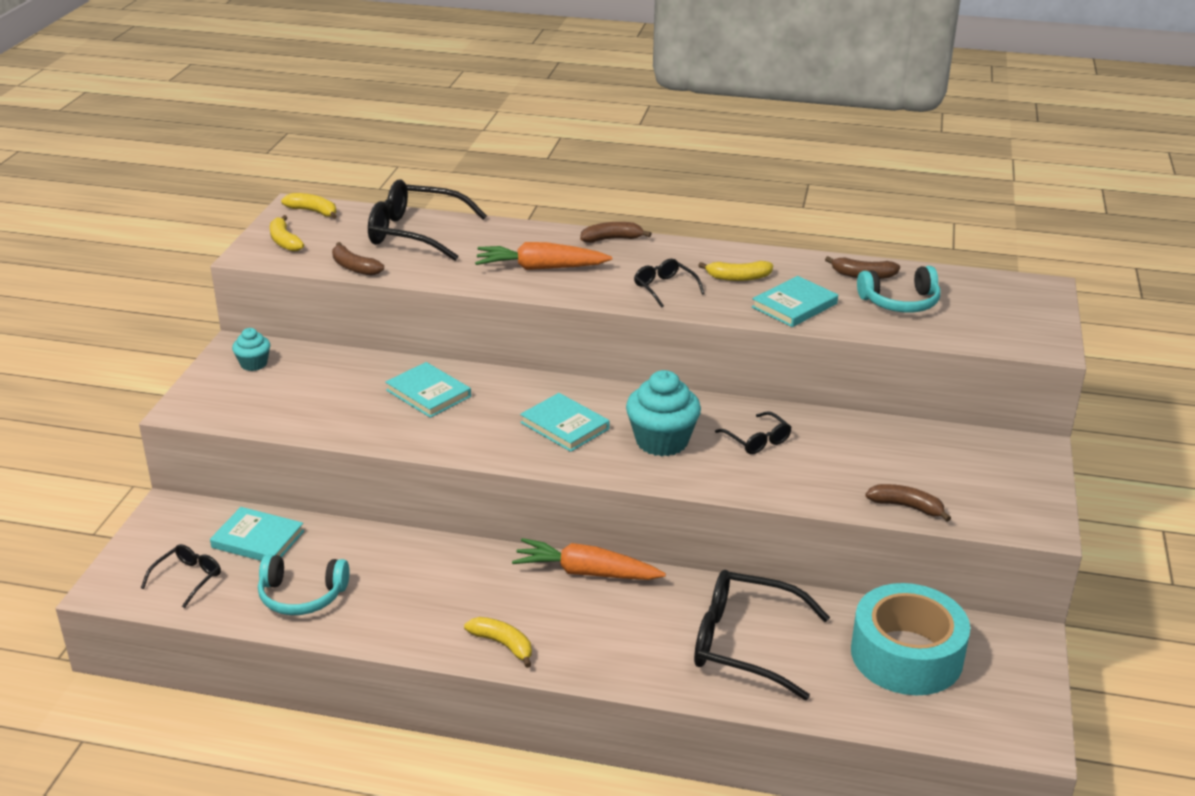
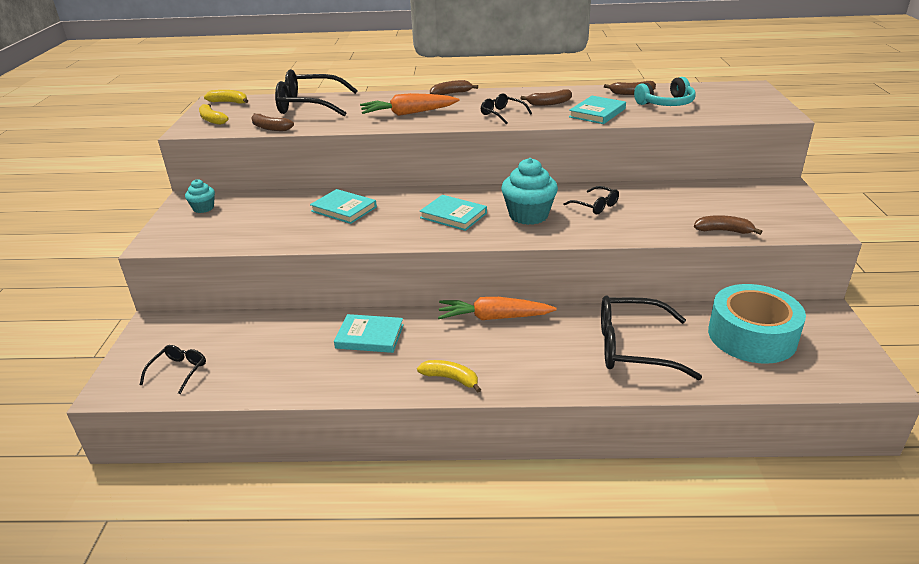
camera: 10 degrees left, 0 degrees up
turquoise book [210,507,304,561] -> turquoise book moved to [334,314,404,353]
turquoise headphones [258,555,349,615] -> none
yellow banana [698,261,773,281] -> brown banana [520,89,572,106]

